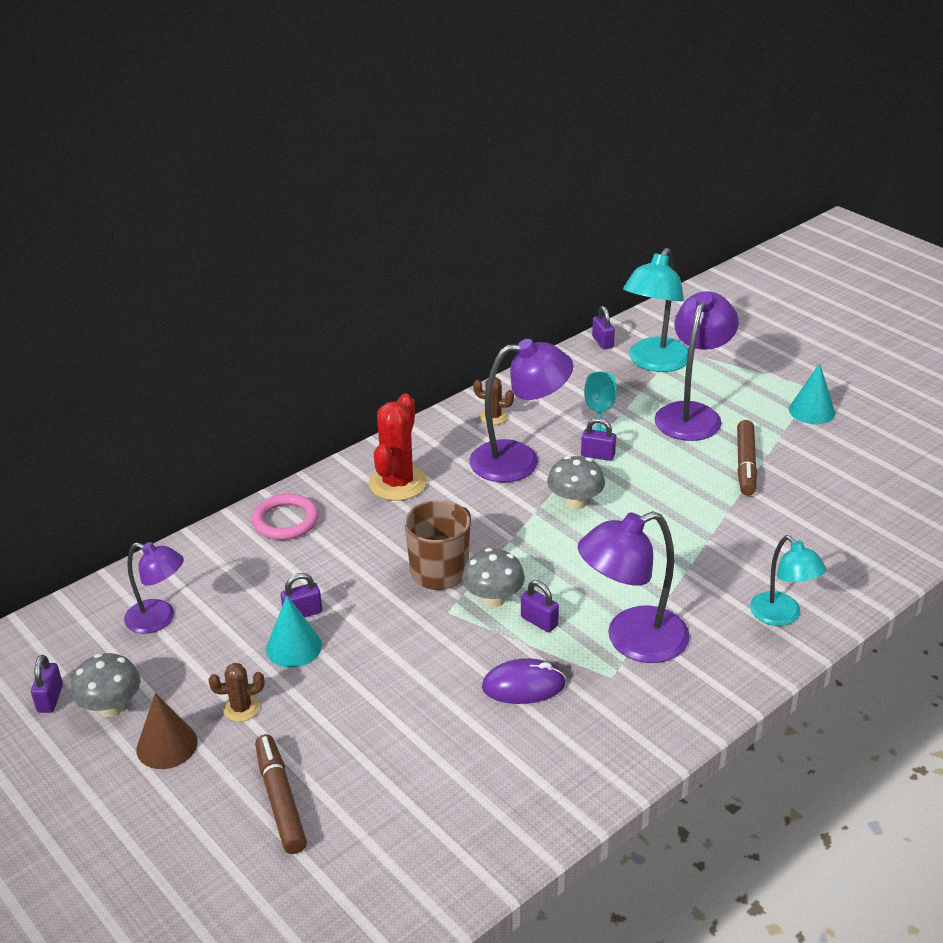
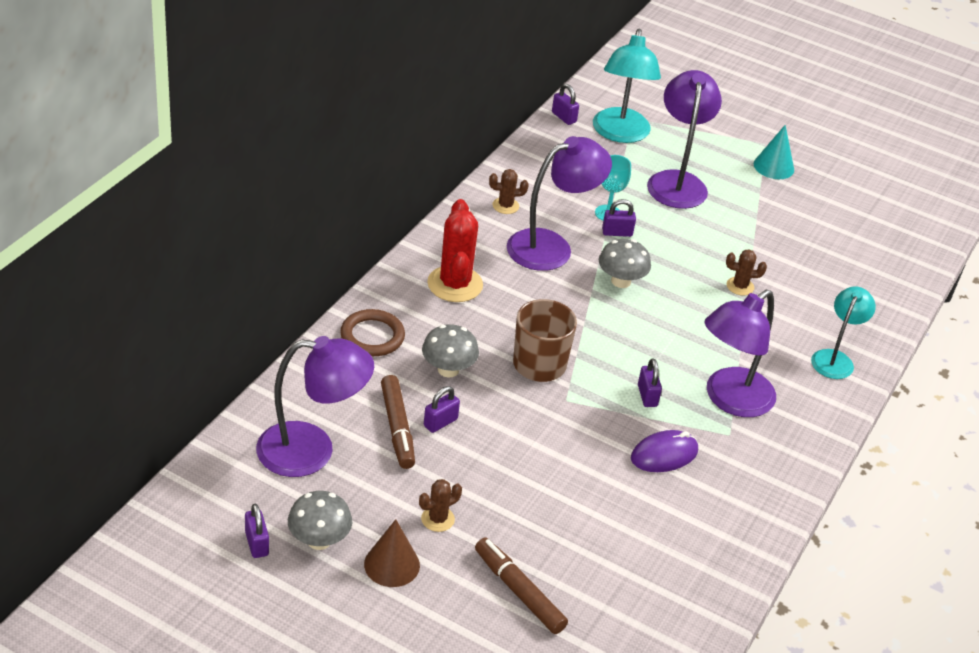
camera: 25 degrees left, 5 degrees up
purple lamp [124,542,184,634] -> purple lamp [256,336,374,477], size x1.60
pink ring [252,494,319,540] -> brown ring [340,309,405,356]
turquoise cone [266,596,322,667] -> none
grey mushroom [462,548,525,608] -> grey mushroom moved to [422,324,479,378]
purple padlock [521,580,559,632] -> purple padlock turned 60 degrees clockwise [638,358,662,407]
brown marker [737,420,757,496] -> brown marker moved to [381,375,415,469]
turquoise lamp [750,535,826,626] -> turquoise lamp turned 105 degrees counterclockwise [811,286,876,379]
none -> brown cactus [726,249,767,295]

